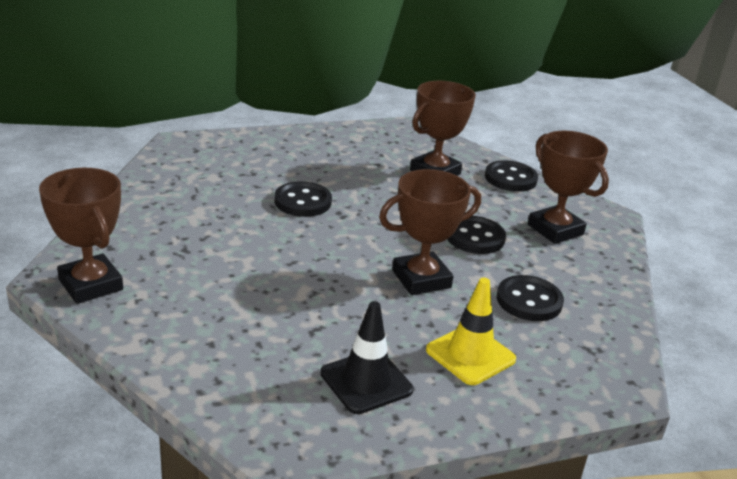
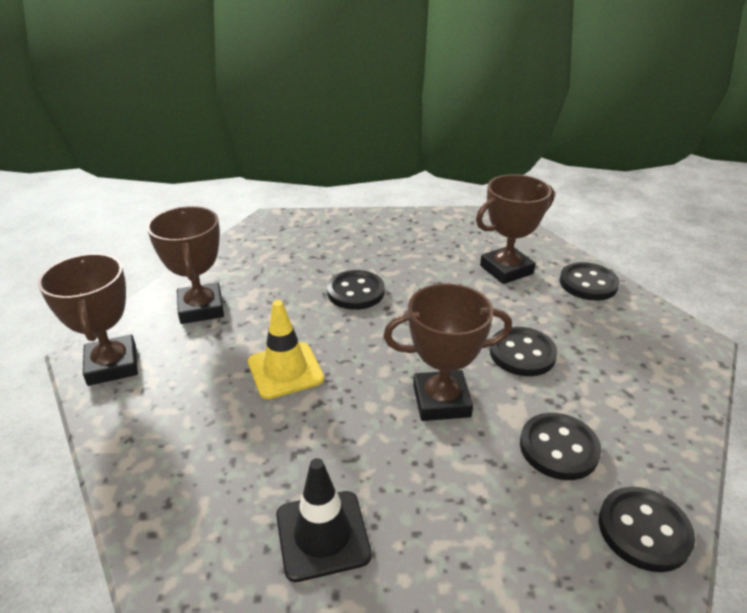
camera: 20 degrees right, 5 degrees up
yellow traffic cone [426,278,516,385] -> yellow traffic cone moved to [248,300,324,399]
brown trophy [528,131,609,244] -> brown trophy moved to [147,206,224,324]
none -> black button [598,487,695,572]

